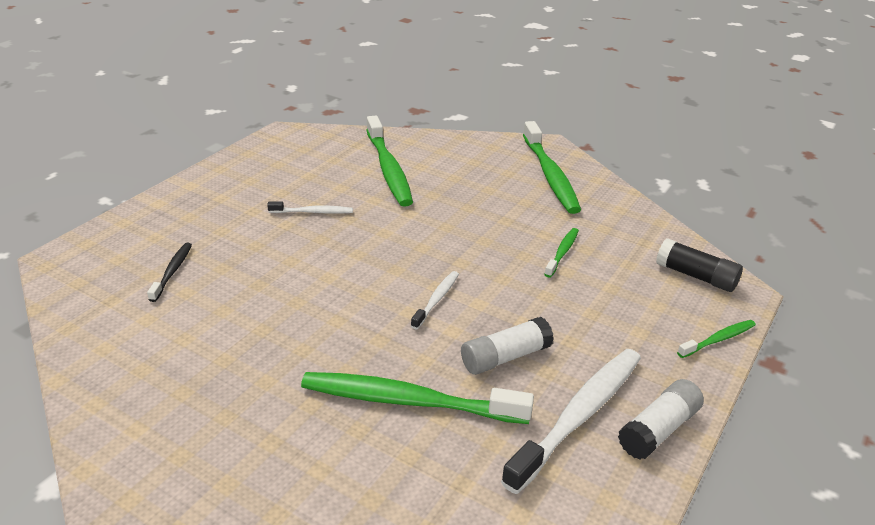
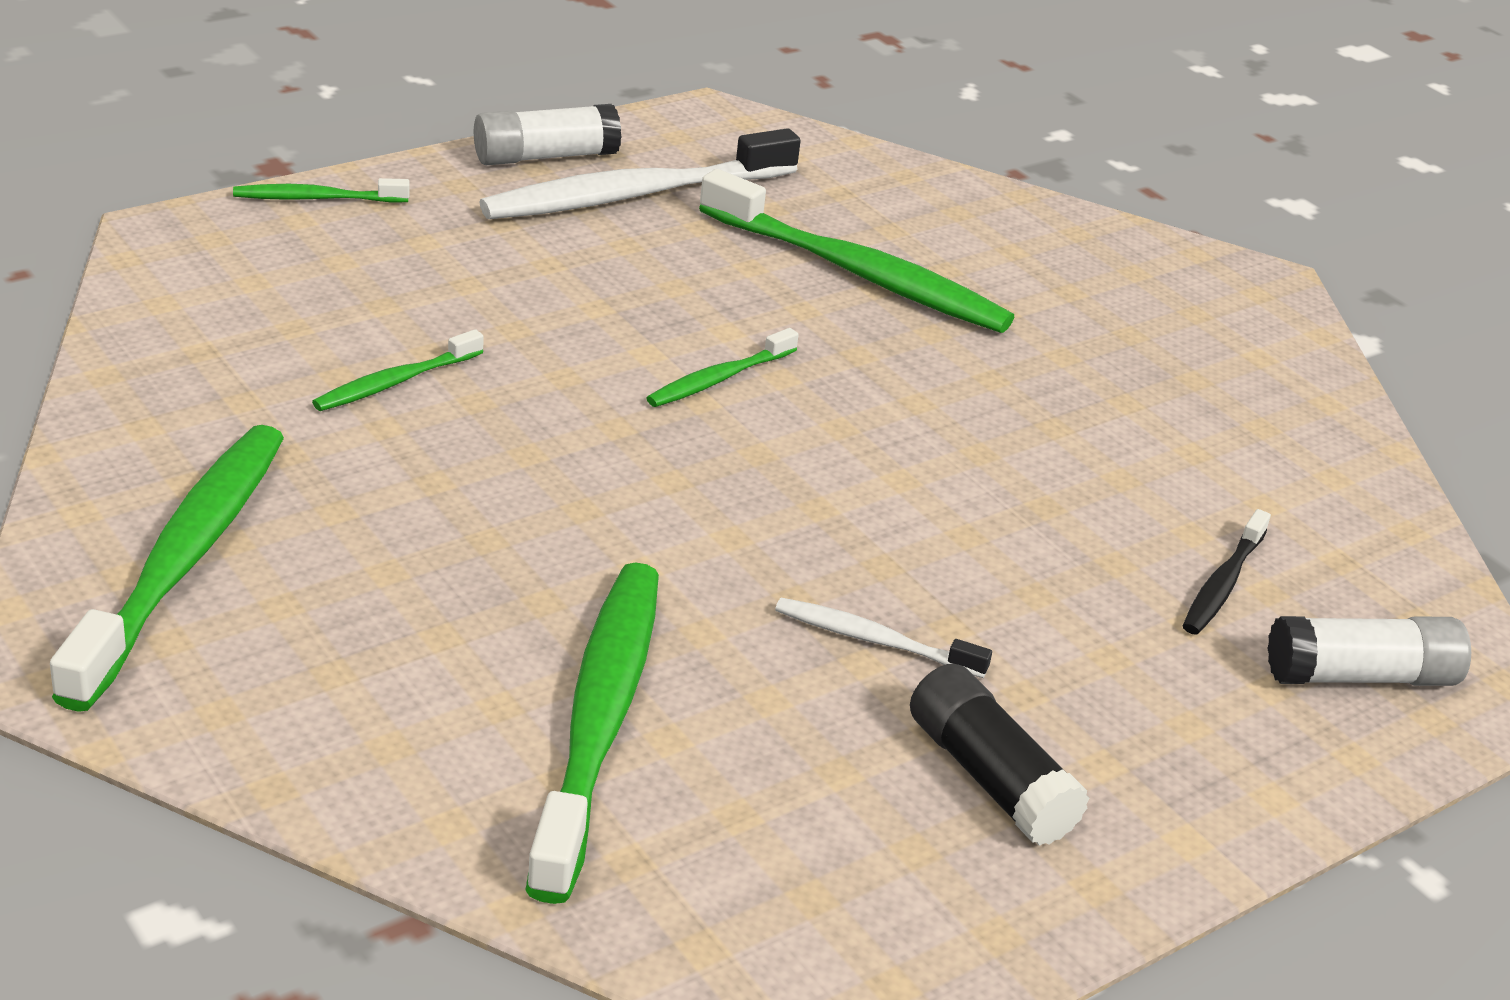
camera: 160 degrees left, 0 degrees up
white toothbrush [411,271,459,329] -> green toothbrush [646,328,799,407]
white glue stick [461,317,554,375] -> white glue stick moved to [1267,616,1471,686]
black glue stick [656,238,743,292] -> black glue stick moved to [910,664,1090,846]

